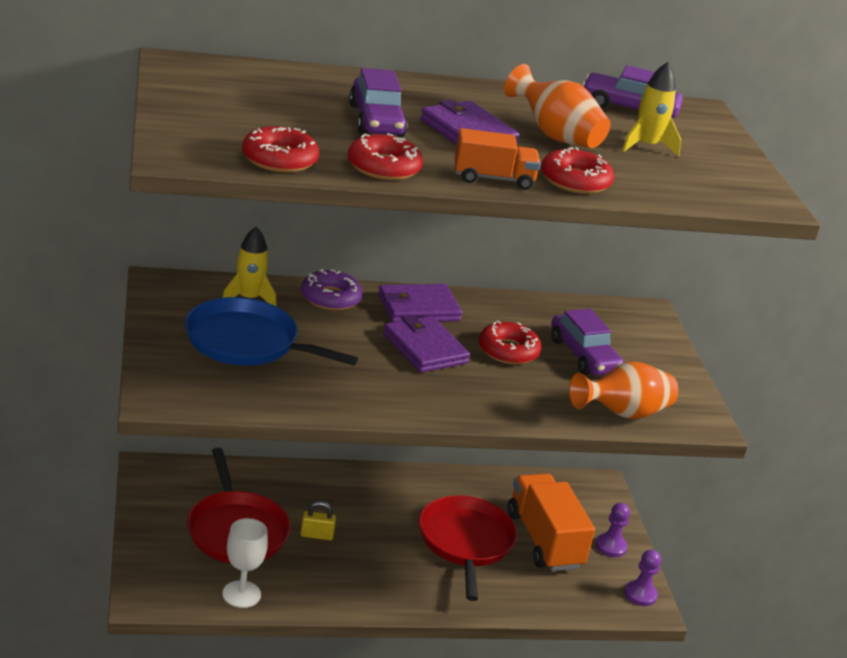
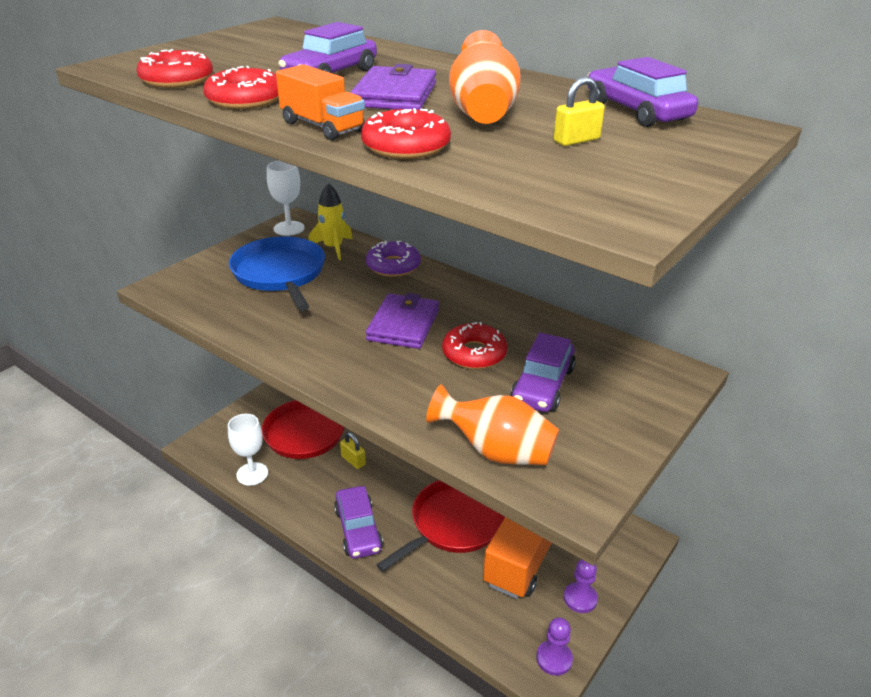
camera: 50 degrees right, 5 degrees up
purple wallet [378,284,462,322] -> none
yellow rocket [622,62,681,157] -> yellow padlock [553,77,605,146]
none -> white goblet [267,161,304,236]
none -> purple car [334,486,383,559]

